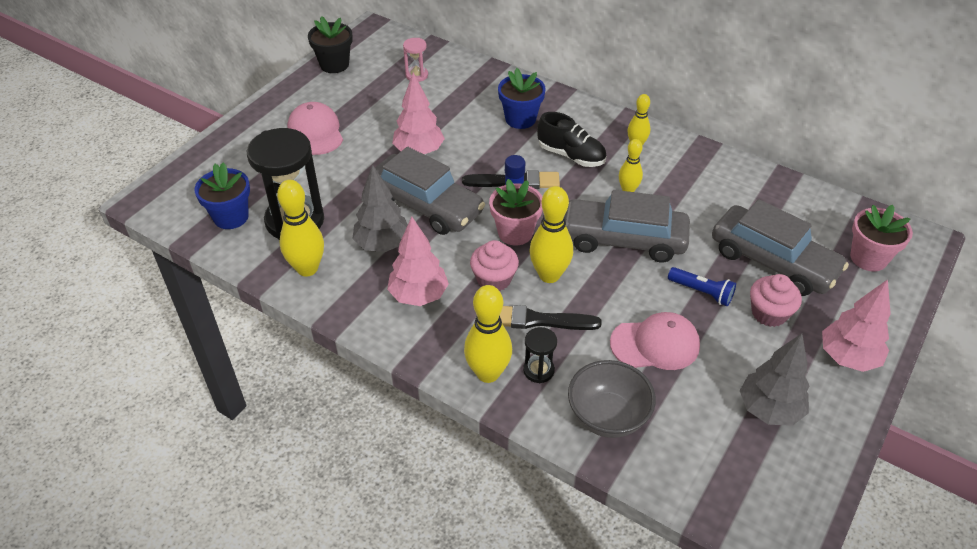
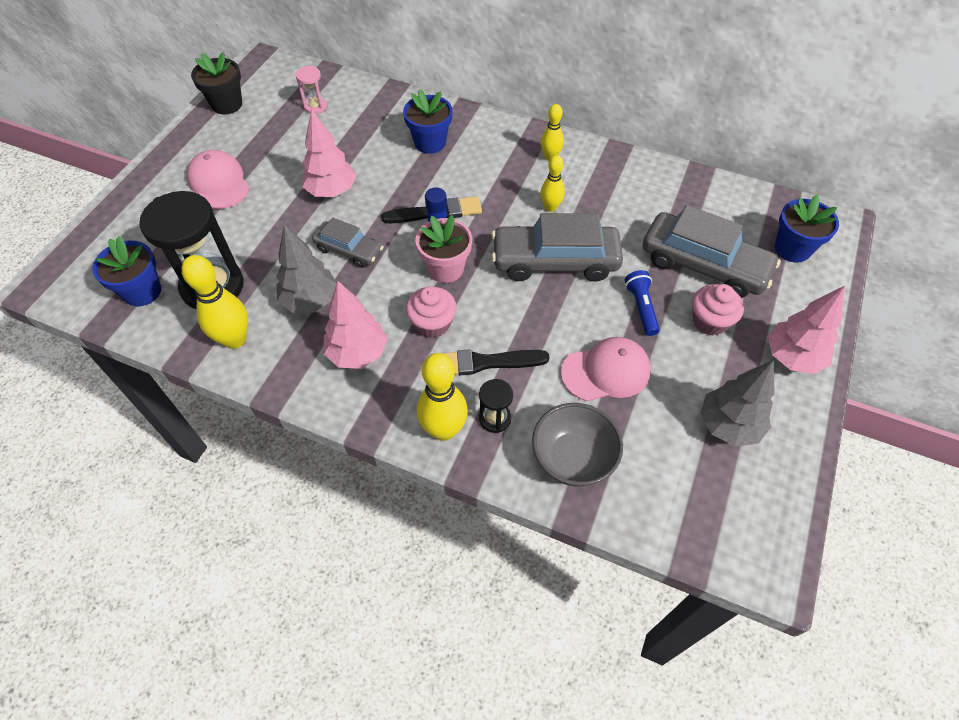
camera: 10 degrees left, 10 degrees up
grey car [375,147,485,235] -> grey car [312,217,384,268], size x0.57
yellow bowling pin [530,186,573,283] -> none
black shoe [537,112,607,167] -> none
blue flashlight [668,267,736,306] -> blue flashlight turned 120 degrees counterclockwise [625,270,660,336]
pink flower pot [850,205,913,271] -> blue flower pot [775,194,839,263]

